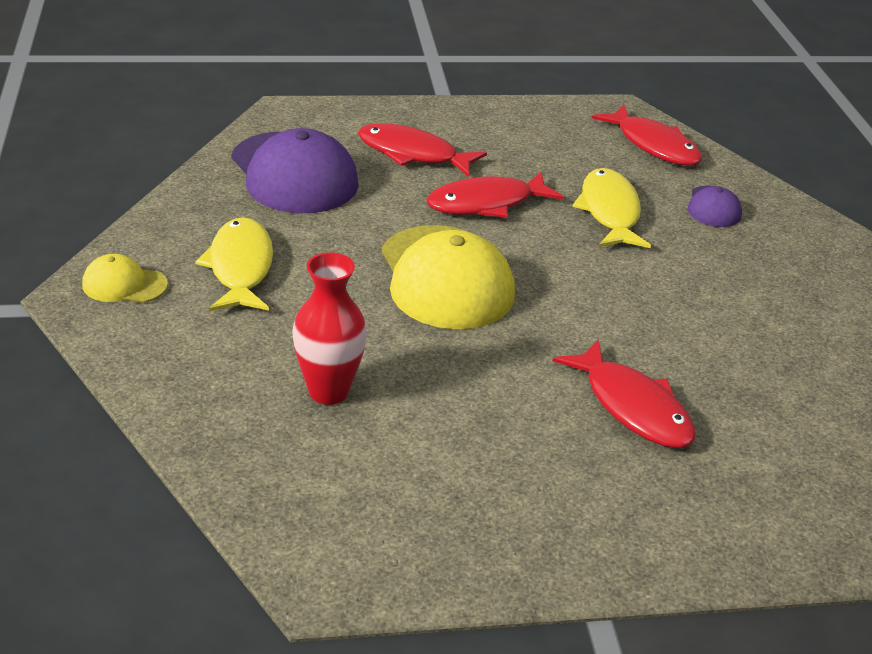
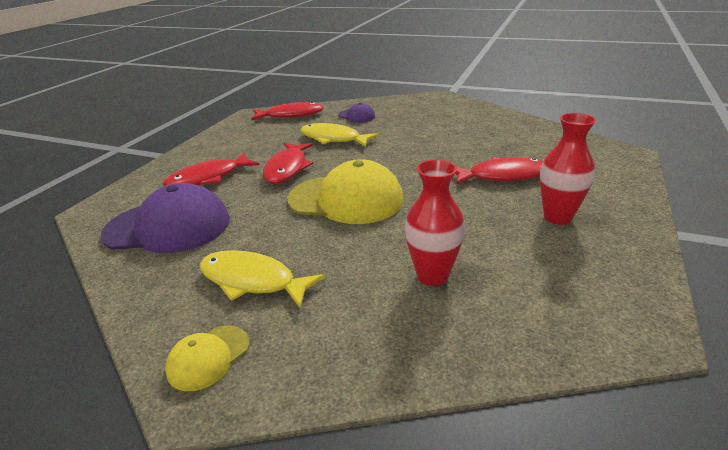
camera: 55 degrees left, 5 degrees down
none -> red vase [540,113,596,225]

